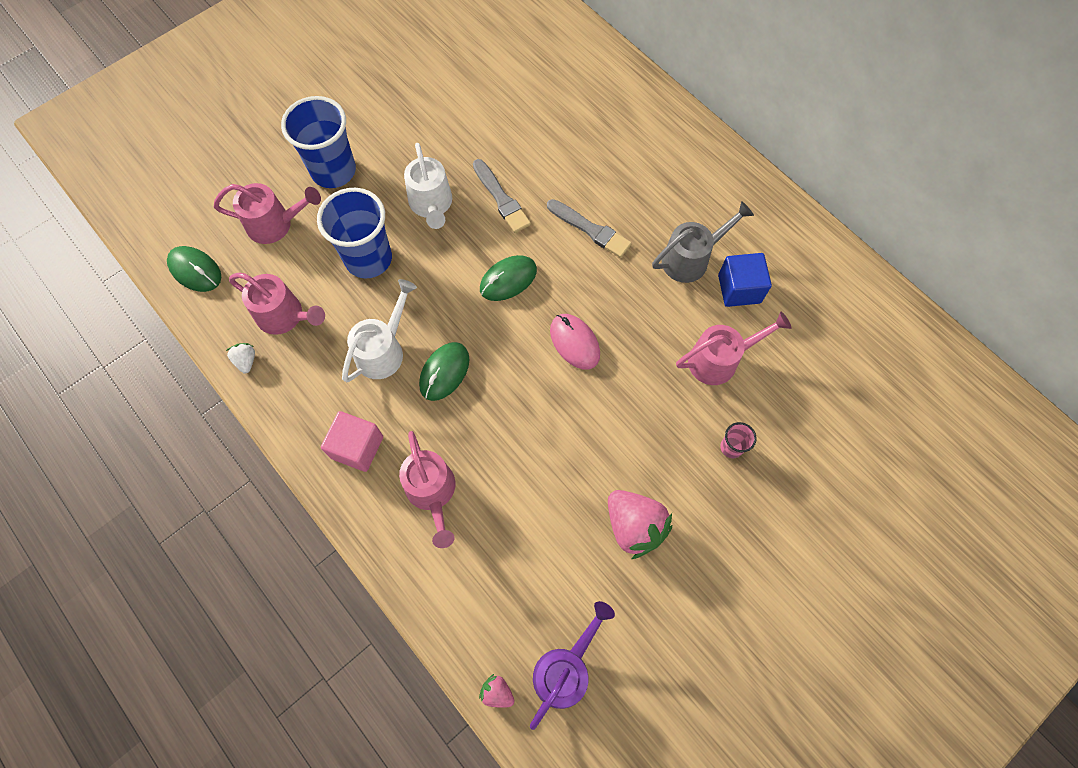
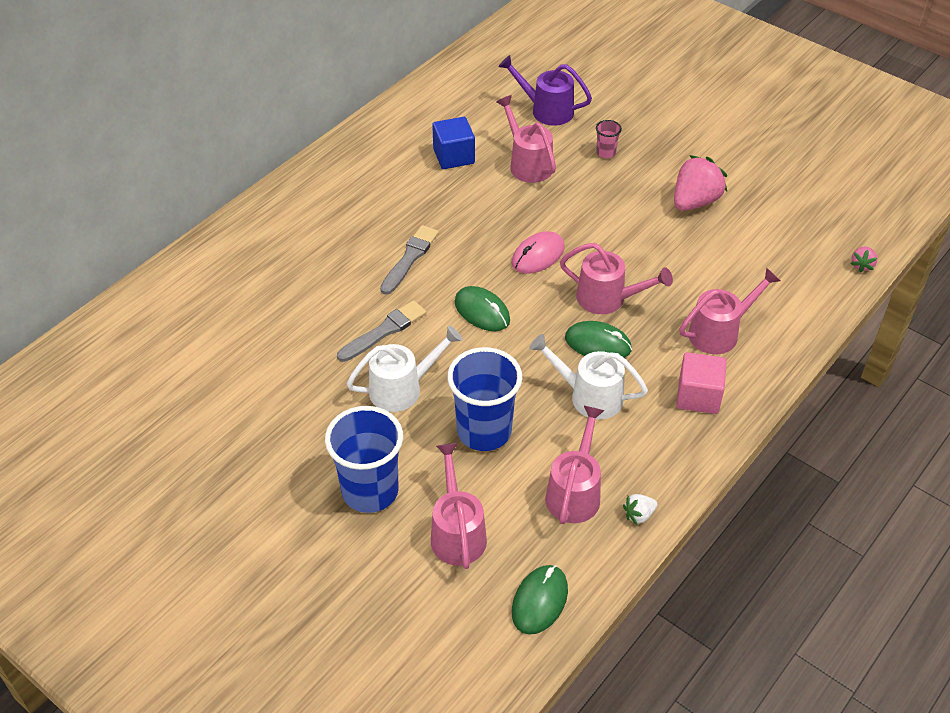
camera: 100 degrees left, 20 degrees down
purple watering can [530,601,615,730] -> purple watering can moved to [498,55,592,126]
grey watering can [652,201,754,283] -> none
none -> pink watering can [560,243,673,314]

